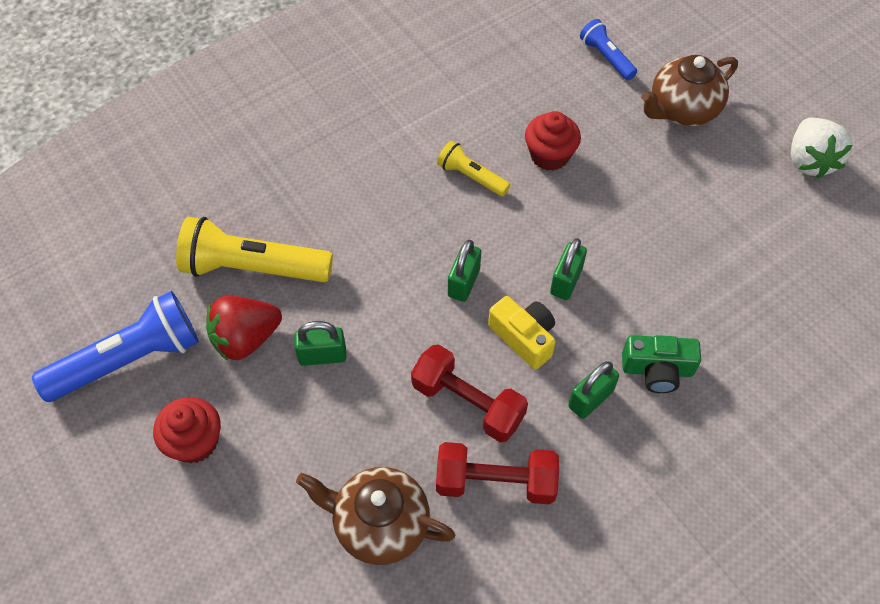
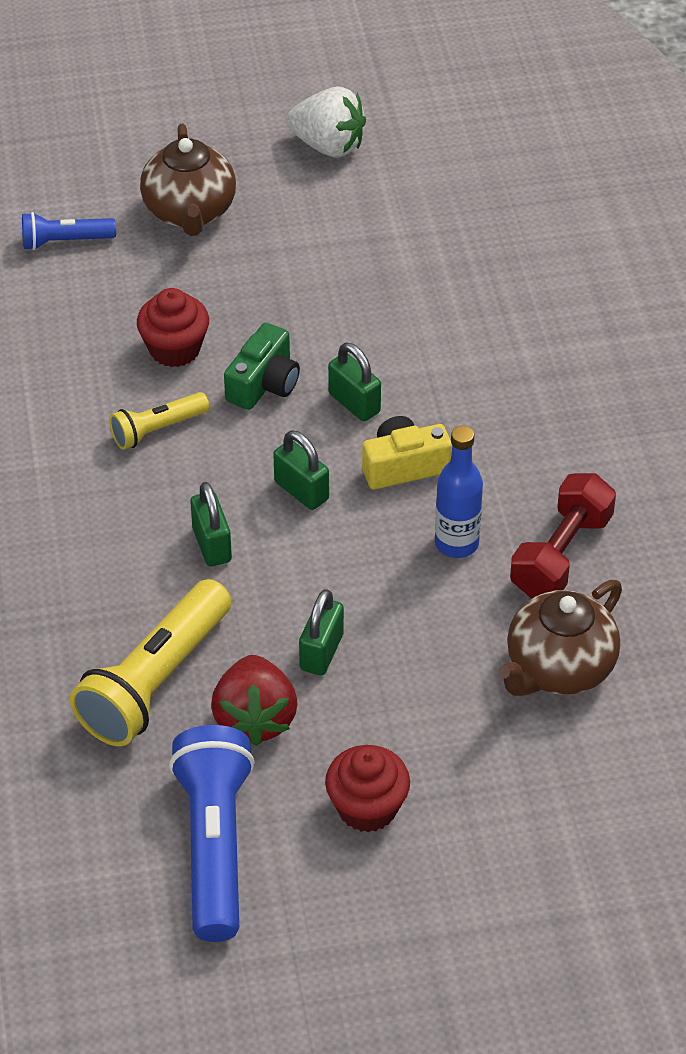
camera: 65 degrees left, 10 degrees down
red dumbbell [411,344,528,442] -> blue bottle [435,426,483,558]
green padlock [568,361,619,419] -> green padlock moved to [190,482,232,567]
green camera [622,335,701,393] -> green camera moved to [224,323,300,410]

